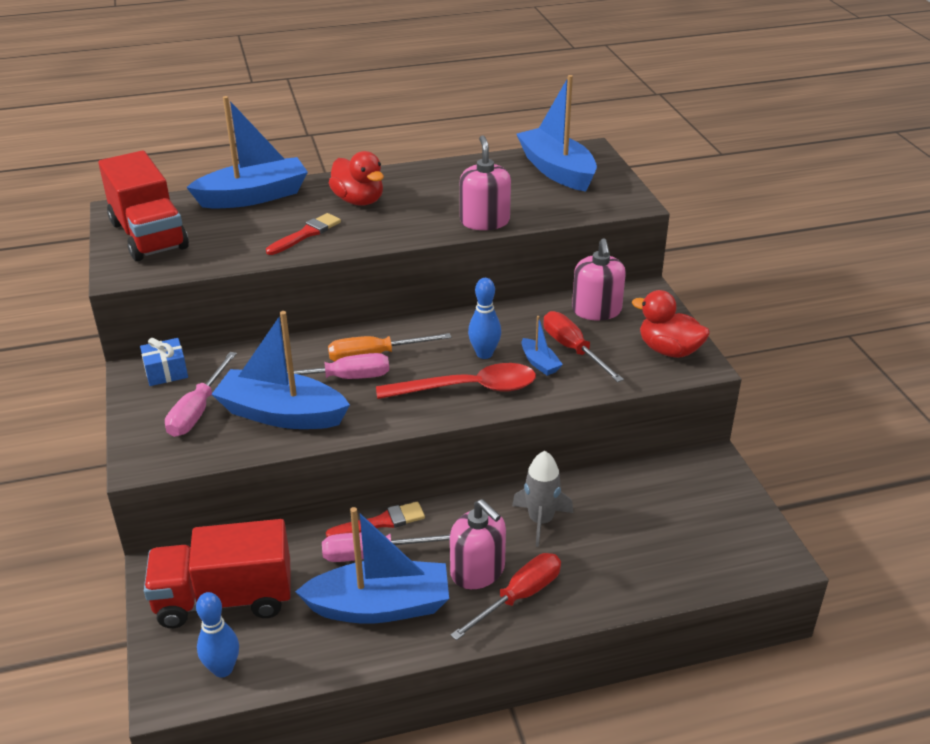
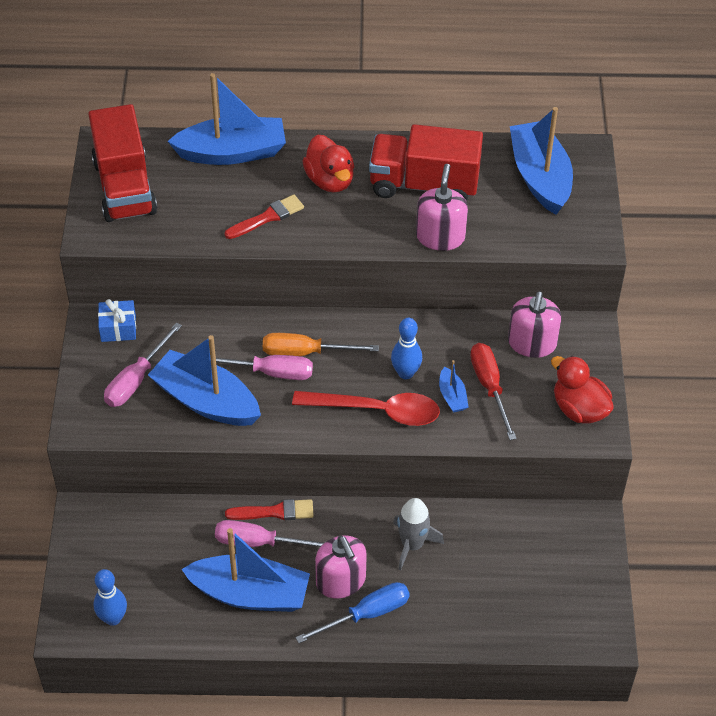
camera: 15 degrees right, 15 degrees up
red truck [144,519,291,628] -> red truck moved to [369,124,483,202]
red screwdriver [450,553,561,641] -> blue screwdriver [295,582,410,643]

